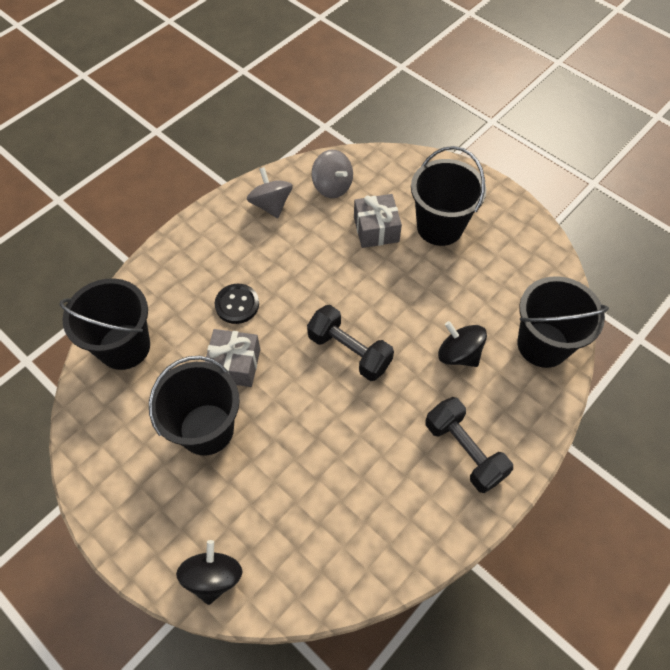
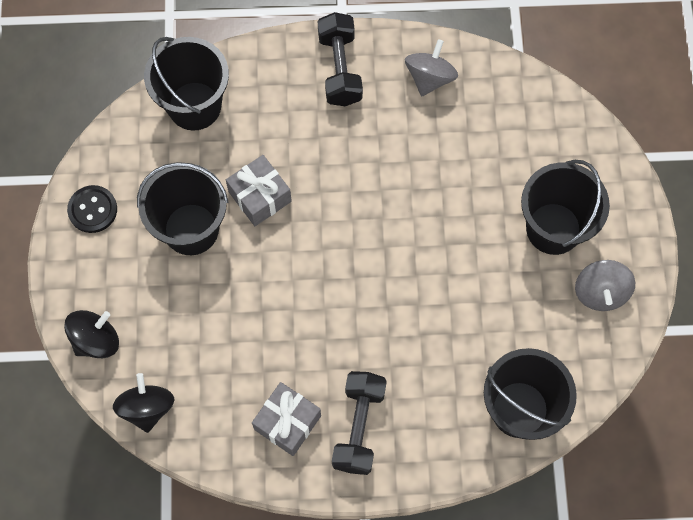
camera: 45 degrees right, 10 degrees up
black button [215,284,259,324] -> black button moved to [67,185,117,233]
black dumbbell [307,305,394,381] -> black dumbbell moved to [318,12,363,106]
grey spinning top [312,150,353,198] -> grey spinning top moved to [575,260,635,311]
grey gift [354,194,402,248] -> grey gift moved to [252,382,321,456]
black spinning top [438,321,487,367] -> black spinning top moved to [113,373,174,433]

